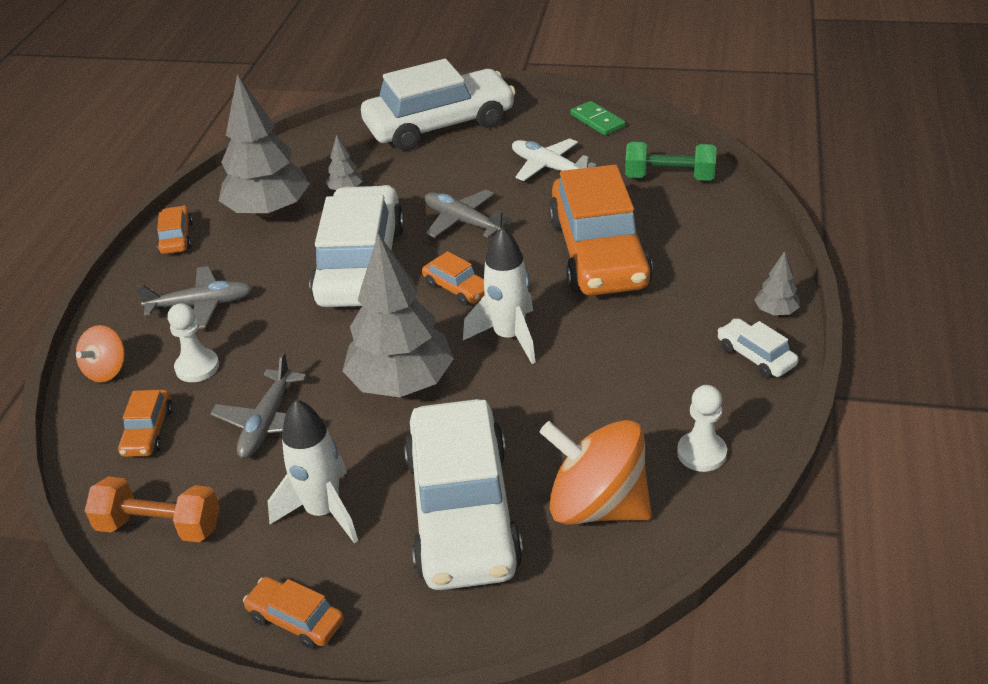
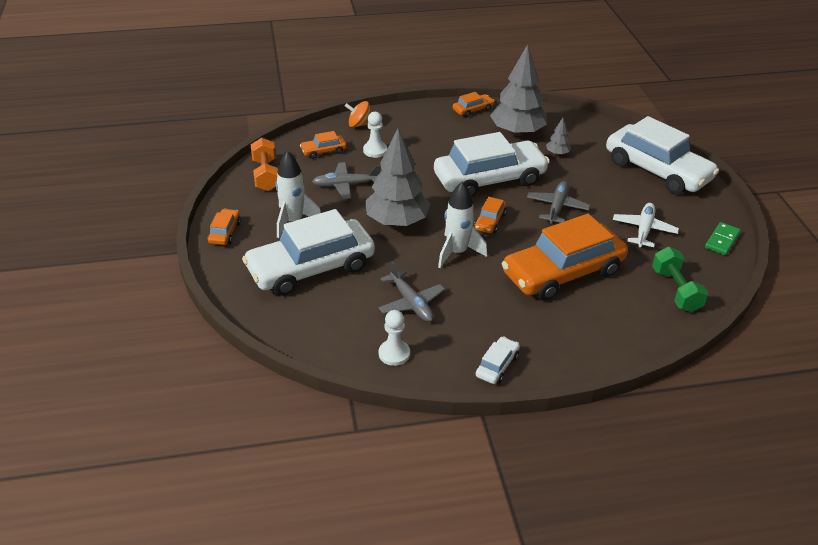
camera: 65 degrees right, 0 degrees up
grey plane [136,266,253,329] -> grey plane moved to [379,261,445,322]
orange spinning top [539,420,652,525] -> none
grey tree [754,251,800,315] -> none

